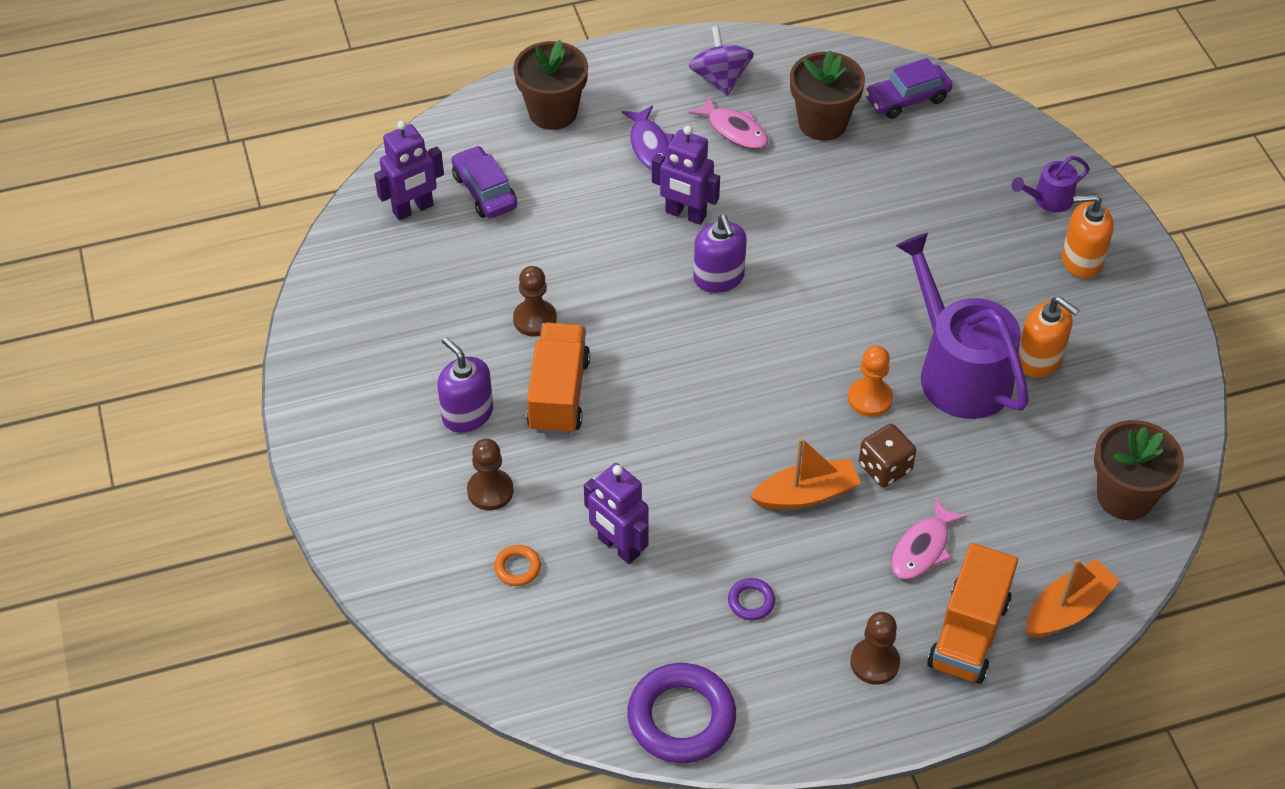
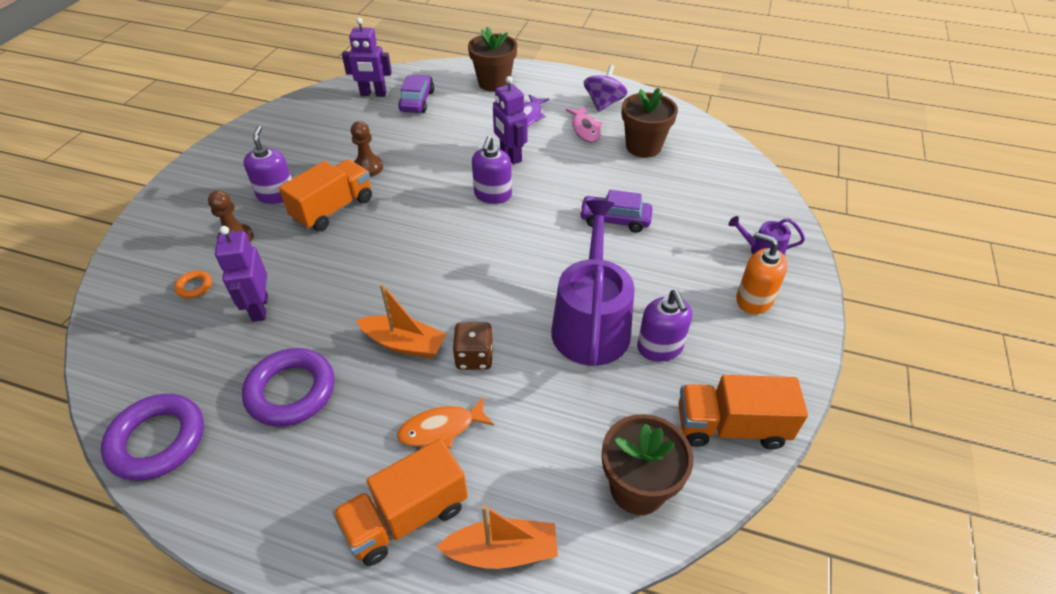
camera: 35 degrees right, 5 degrees down
purple ring [728,578,775,620] -> purple ring [242,348,335,427], size x2.20
orange pawn [848,346,893,417] -> none
brown pawn [850,612,900,685] -> none
purple car [864,58,952,119] -> purple car moved to [579,190,652,233]
pink fish [891,498,967,580] -> orange fish [397,397,494,449]
orange soap dispenser [1018,297,1079,378] -> purple soap dispenser [637,290,692,362]
none -> orange truck [678,375,808,450]

